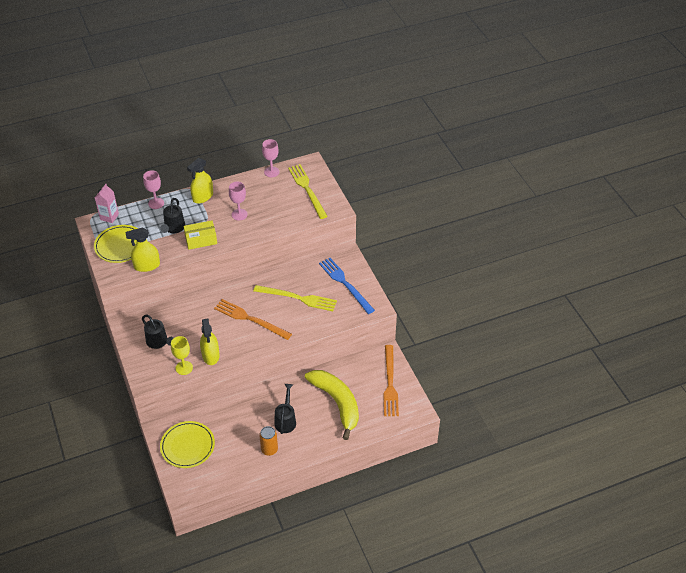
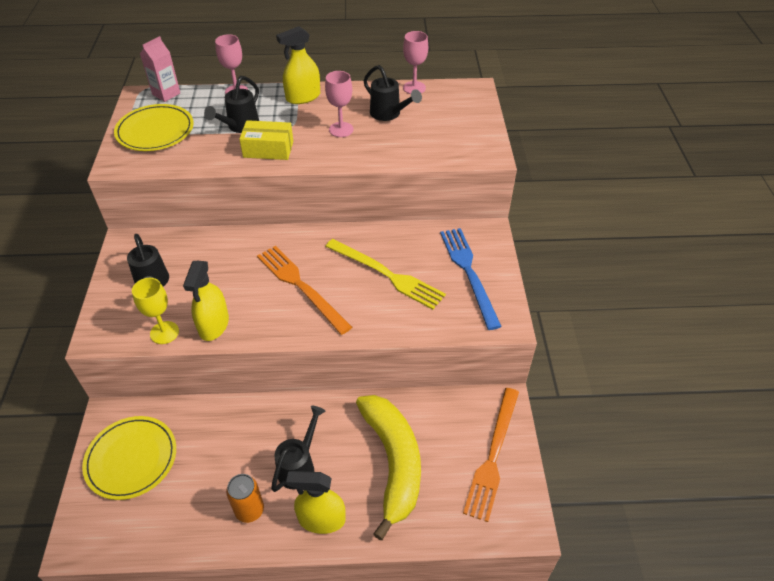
camera: 20 degrees right, 0 degrees up
yellow spray bottle [126,227,160,272] -> yellow spray bottle moved to [286,471,346,534]
yellow fork [288,164,328,219] -> none
none -> black watering can [364,65,422,121]

